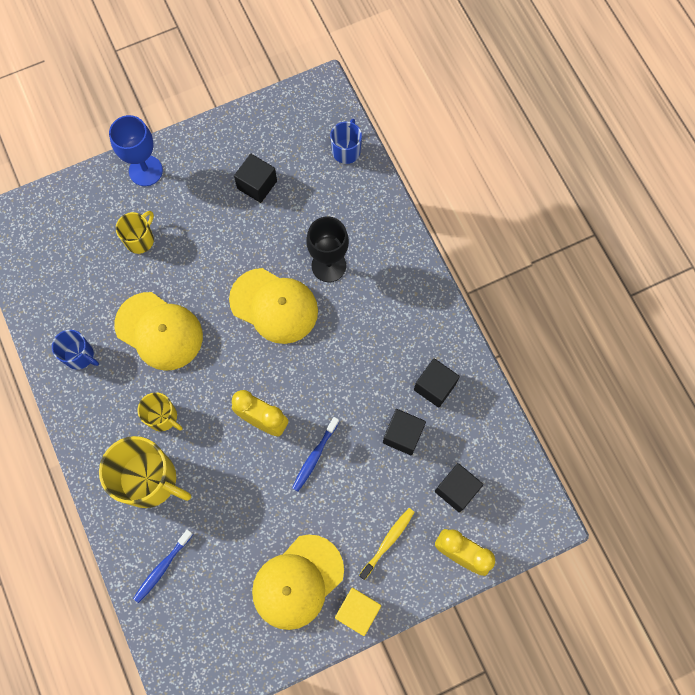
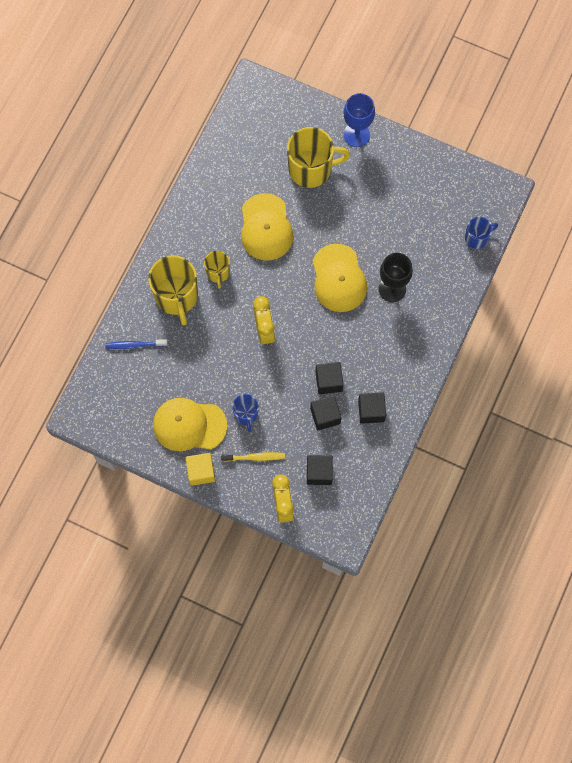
camera: 50 degrees right, 0 degrees up
blue mug [52,330,99,370] -> blue mug moved to [232,394,259,432]
yellow mug [116,211,154,254] -> yellow mug [287,127,350,188], size x1.84
black cube [234,154,277,203] -> black cube moved to [315,362,344,394]
blue toothbrush [292,417,339,492] -> none

